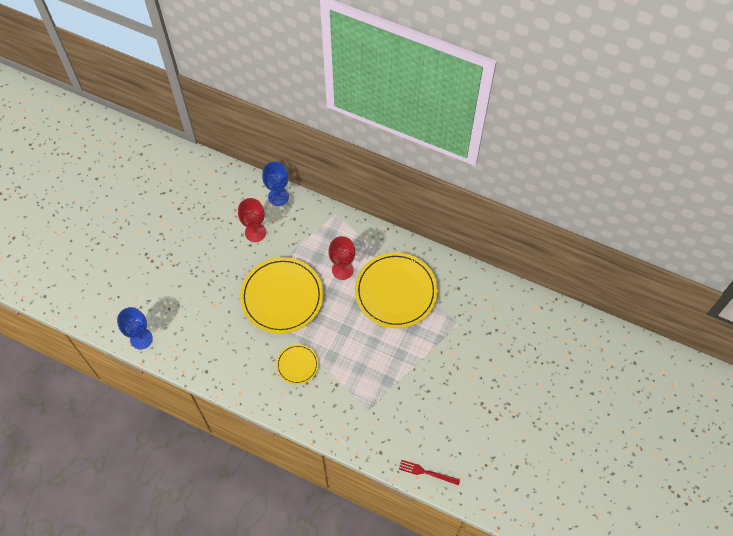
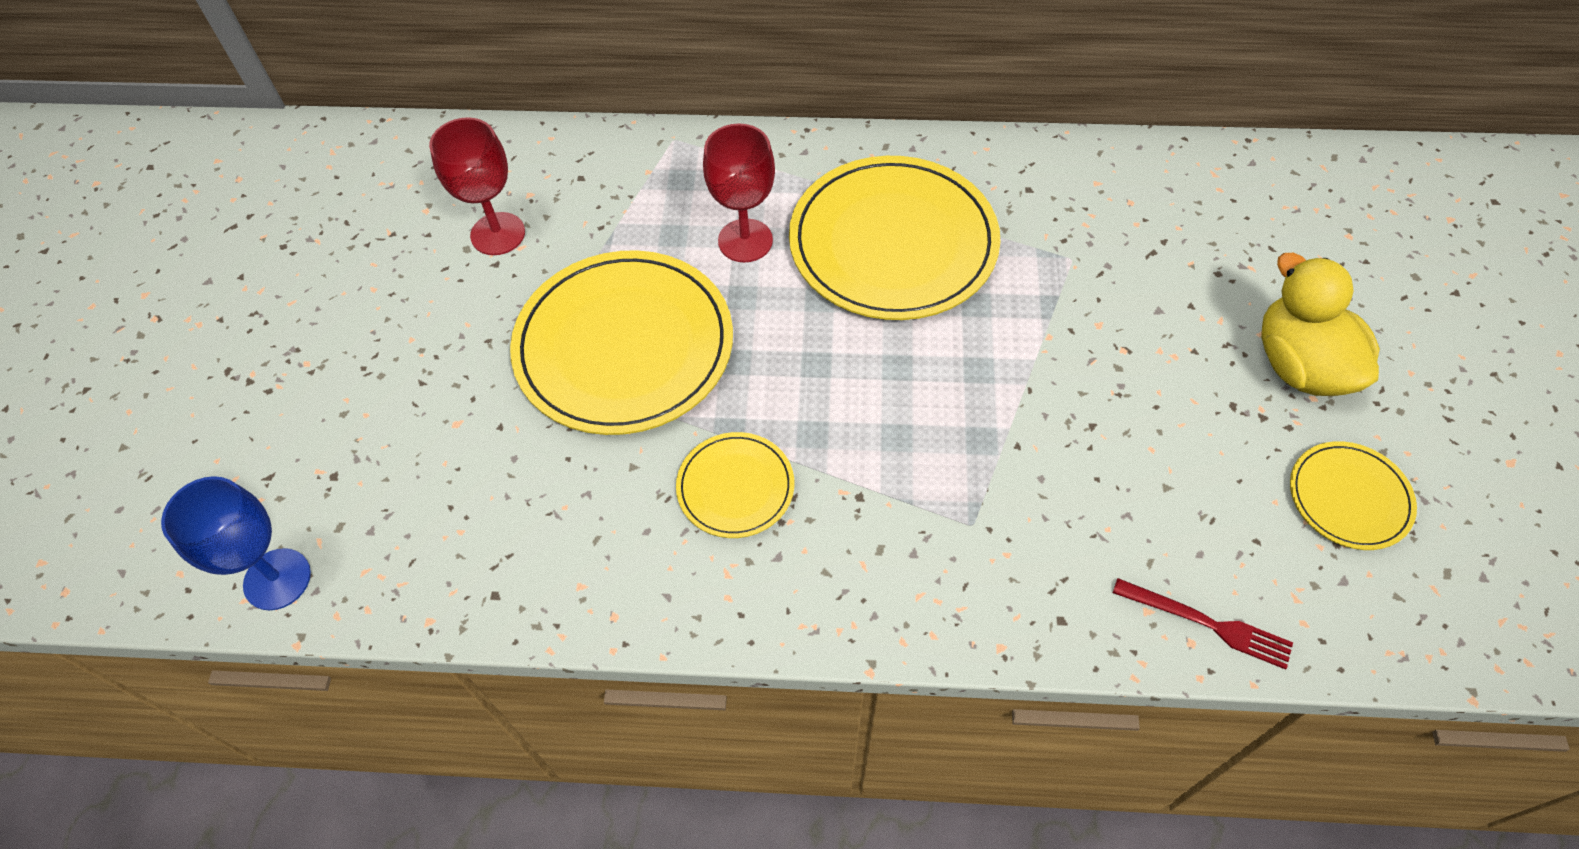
camera: 20 degrees left, 5 degrees down
blue goblet [262,161,289,206] -> none
red fork [399,460,460,485] -> red fork turned 150 degrees counterclockwise [1113,578,1293,669]
none -> yellow duck [1261,253,1380,396]
none -> yellow plate [1290,441,1417,550]

